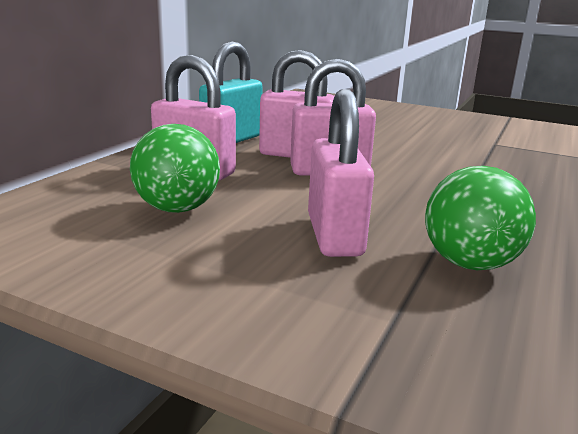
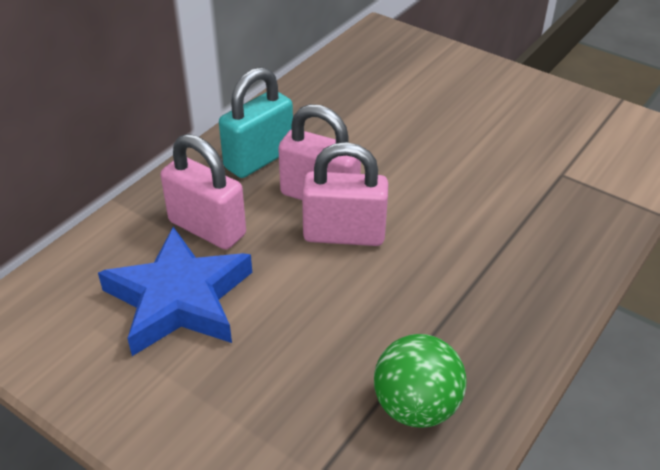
camera: 10 degrees right, 20 degrees up
green ball [130,124,220,213] -> blue star [98,227,252,356]
pink padlock [308,89,374,257] -> none

